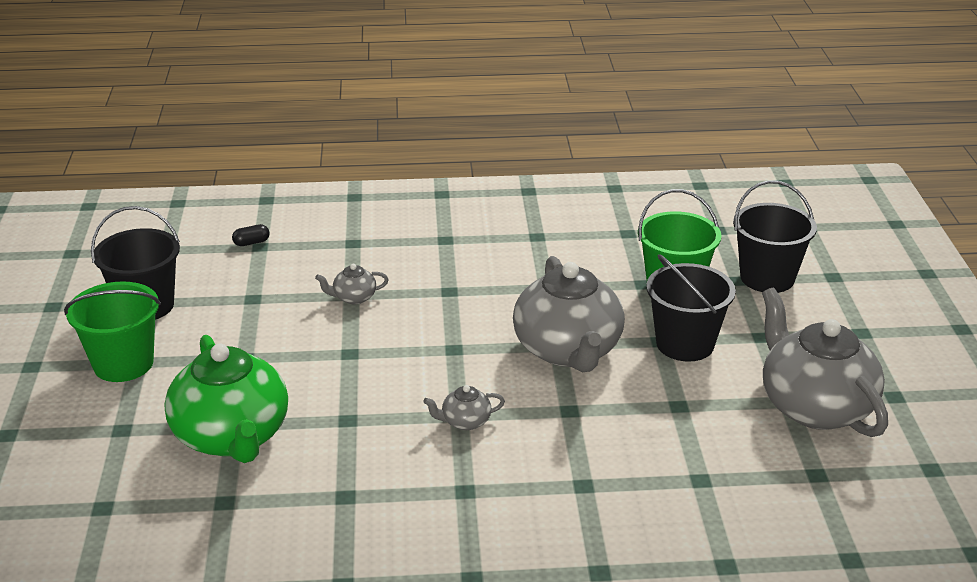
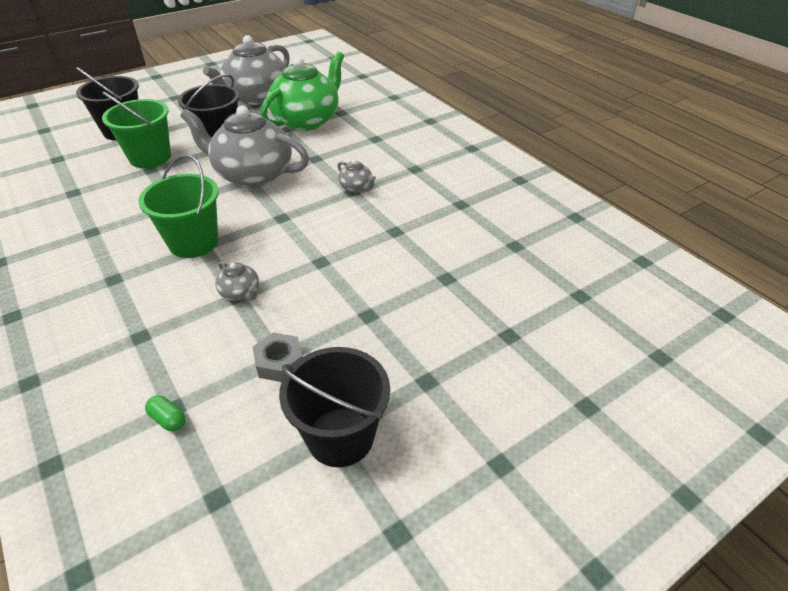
camera: 120 degrees left, 10 degrees up
green bucket [64,281,161,382] -> green bucket moved to [138,154,219,258]
green teapot [165,335,288,463] -> green teapot moved to [260,51,344,131]
black capsule [232,224,270,246] -> green capsule [145,395,186,431]
grey teapot [513,256,625,372] -> grey teapot turned 120 degrees counterclockwise [180,106,309,187]
none -> grey nut [253,332,302,382]

